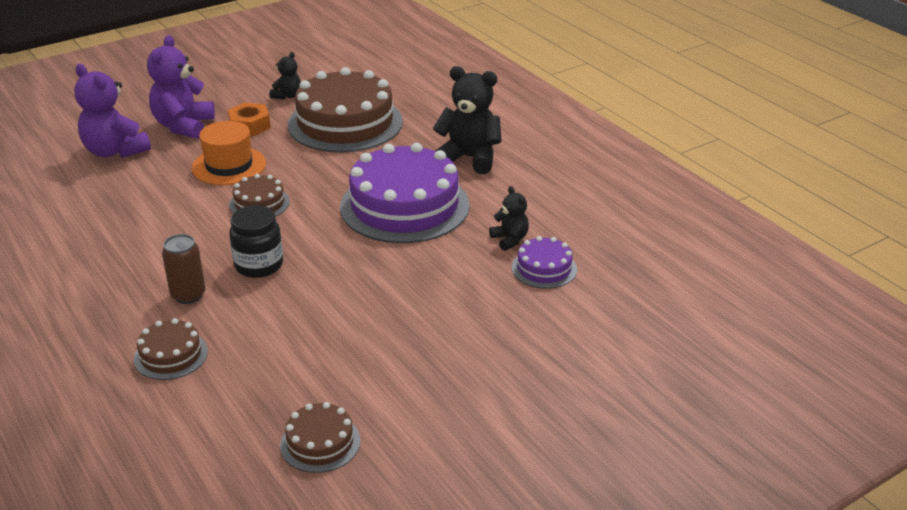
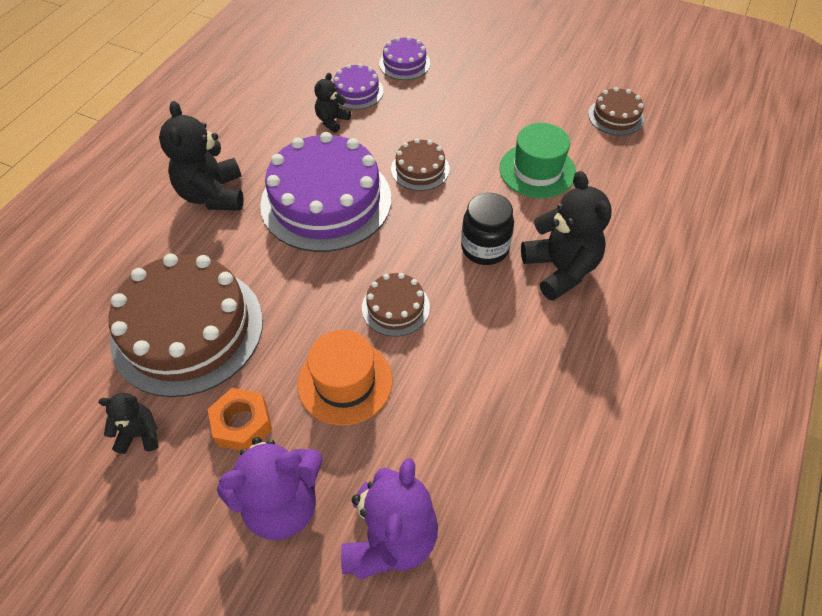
camera: 120 degrees left, 20 degrees up
brown cake [134,318,208,380] -> brown cake moved to [391,138,450,191]
brown can [162,234,205,304] -> black teddy bear [521,171,612,301]
none -> purple cake [379,36,430,80]
none -> green hat [499,123,576,198]

